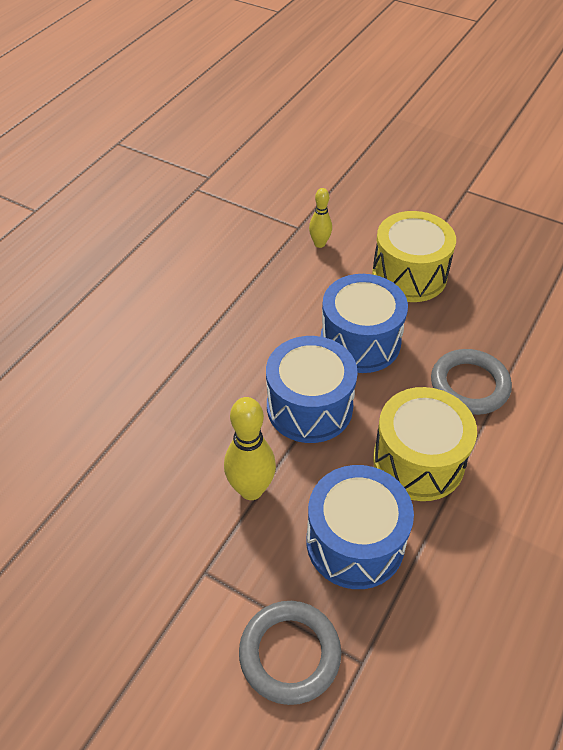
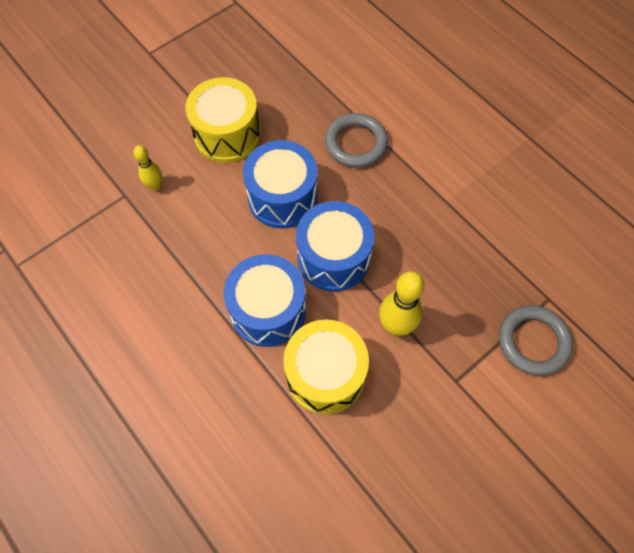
camera: 70 degrees left, 15 degrees up
blue drum [307,465,414,589] -> blue drum moved to [224,254,306,347]
yellow drum [373,387,477,501] -> yellow drum moved to [283,319,369,414]

